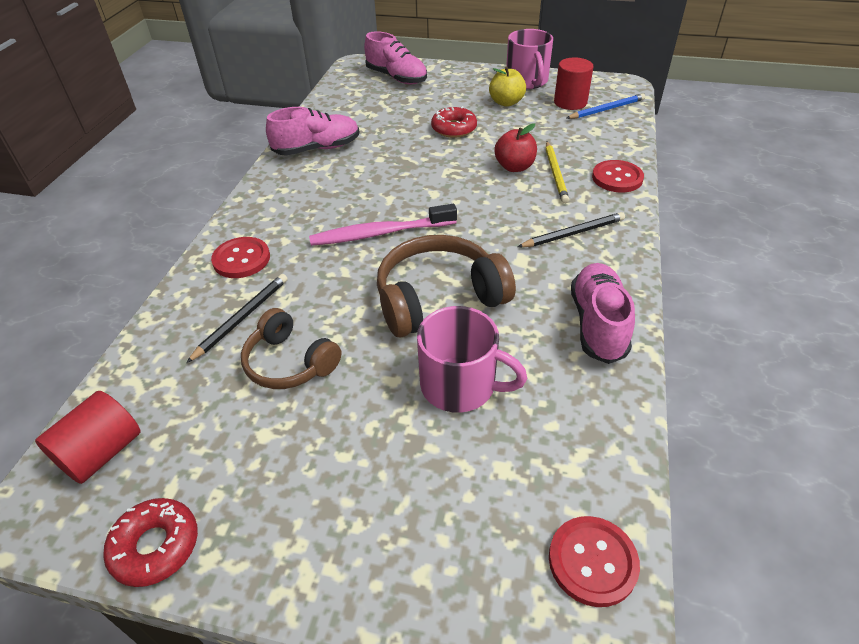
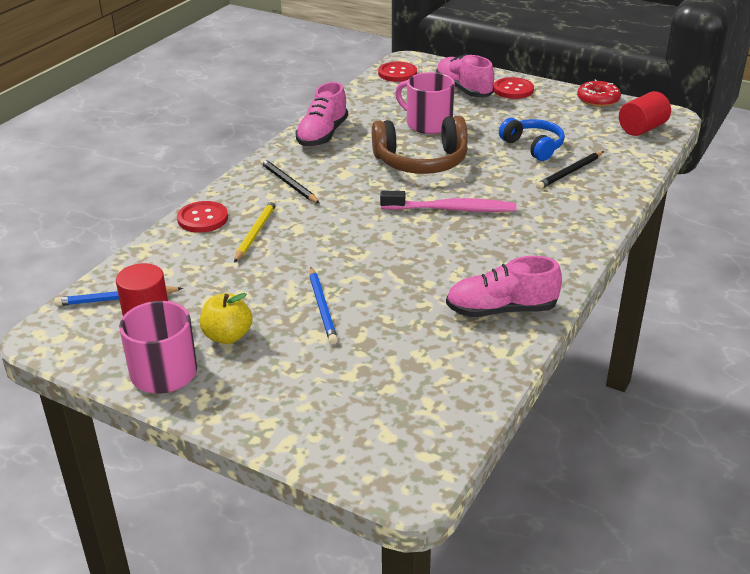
camera: 165 degrees left, 10 degrees down
red button [211,237,270,278] -> red button moved to [494,77,534,99]
brown headphones [241,308,341,389] -> blue headphones [499,118,565,161]
pink shoe [364,31,427,84] -> pink shoe moved to [436,54,494,97]
red donut [431,106,477,138] -> blue pencil [309,267,338,344]
red apple [494,123,537,172] -> none
black pencil [517,212,625,247] -> black pencil turned 60 degrees clockwise [260,158,320,203]

